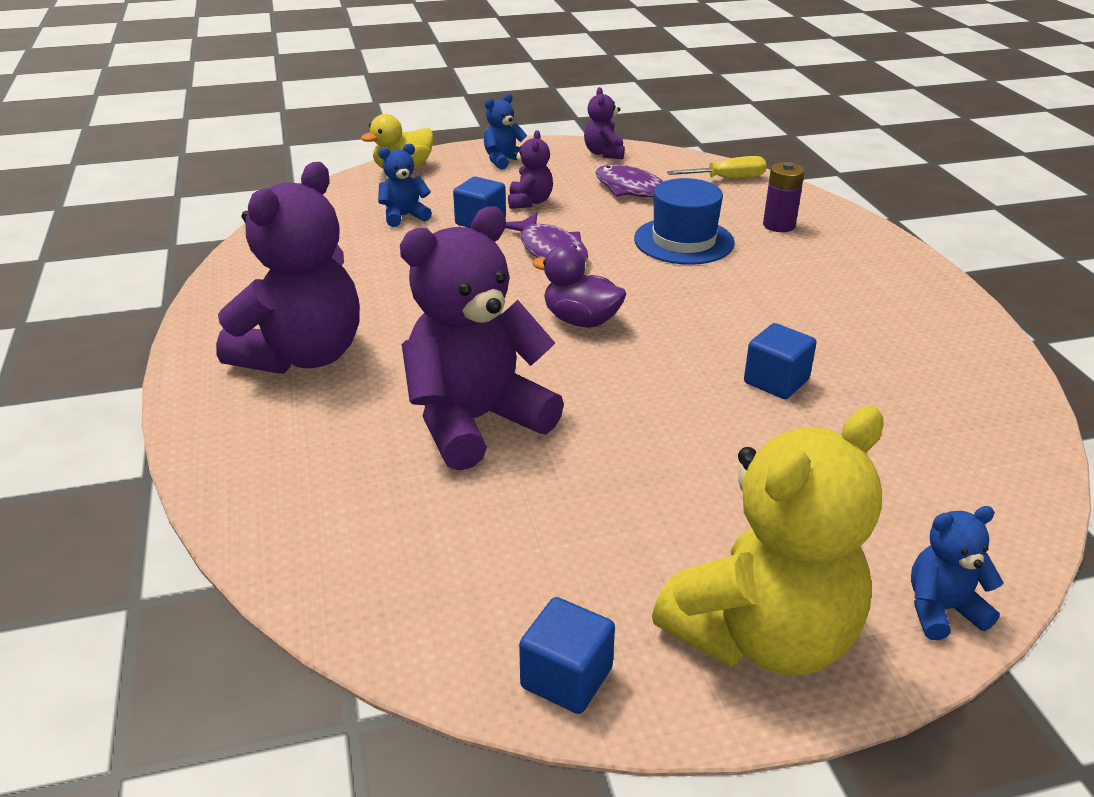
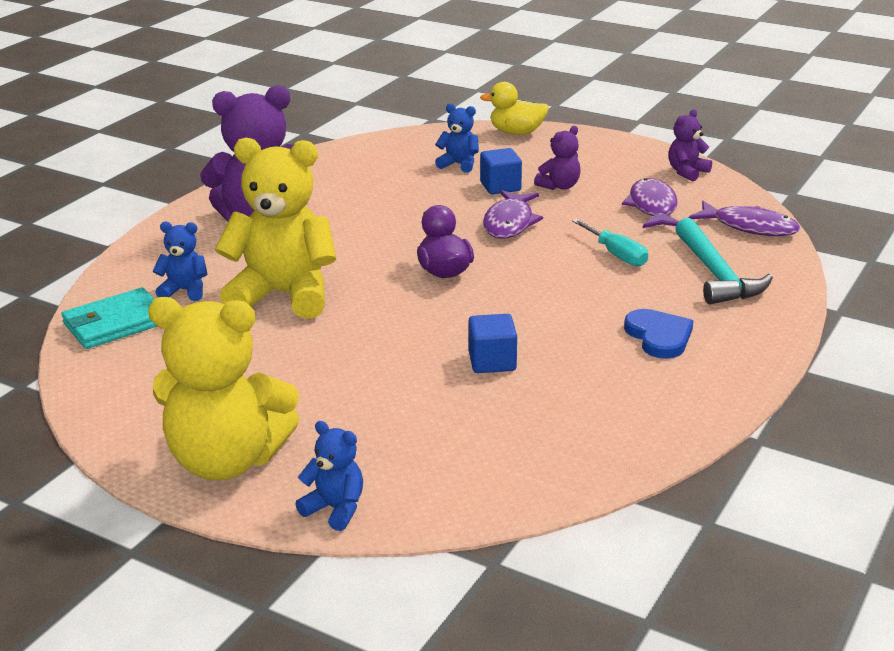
camera: 45 degrees right, 5 degrees down
purple teddy bear [400,207,564,471] -> yellow teddy bear [214,138,336,319]
blue teddy bear [484,93,527,170] -> blue teddy bear moved to [153,222,207,301]
blue cube [519,597,615,714] -> none
blue hat [634,178,735,265] -> turquoise screwdriver [572,219,648,267]
yellow screwdriver [667,156,767,179] -> purple fish [689,201,800,236]
purple battery [763,162,805,232] -> turquoise hammer [675,218,773,305]
none -> turquoise wallet [61,287,157,349]
none -> blue heart [624,309,693,359]

